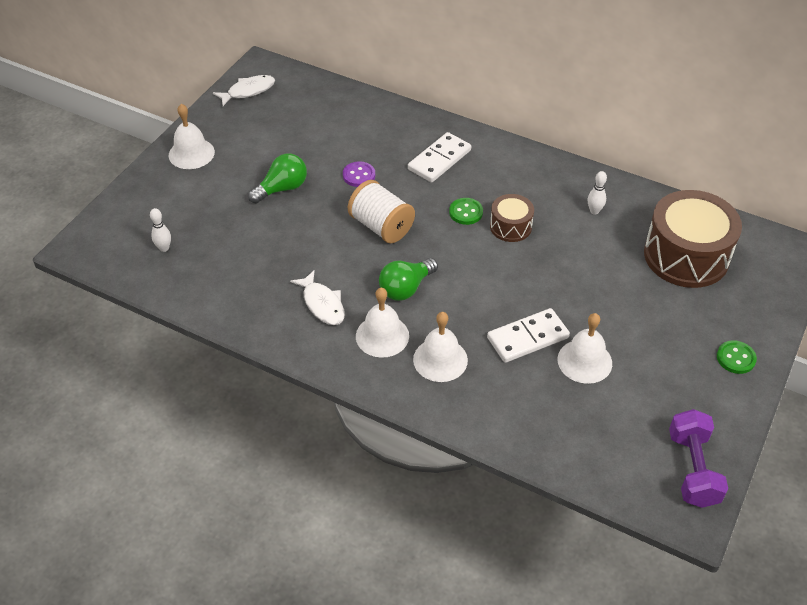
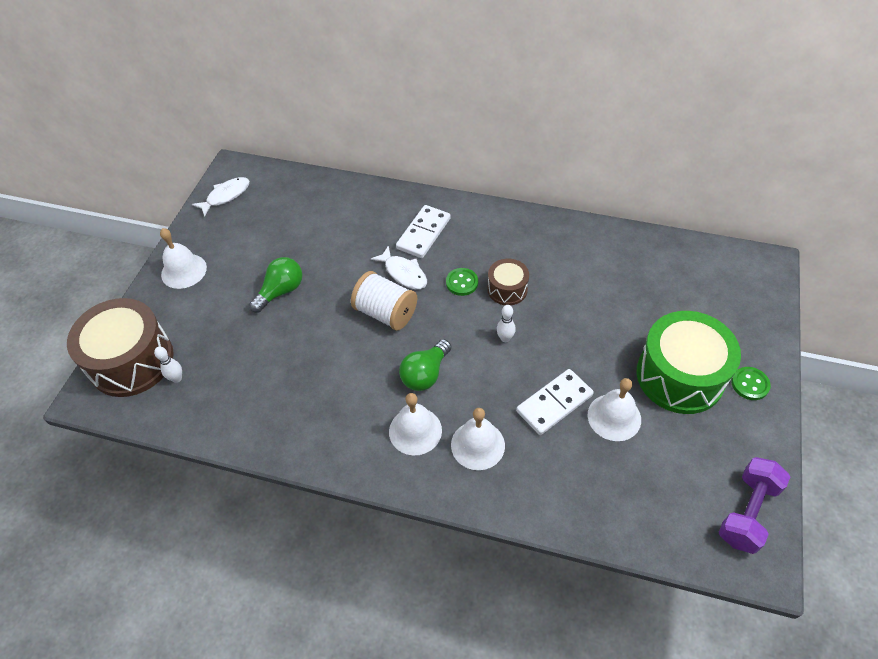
camera: 10 degrees left, 5 degrees up
white fish [290,270,345,325] -> white fish moved to [371,246,427,289]
purple button [343,161,375,187] -> none
white bowling pin [588,171,607,214] -> white bowling pin moved to [497,305,516,342]
brown drum [644,190,742,288] -> brown drum moved to [67,298,174,397]
purple dumbbell [669,409,728,508] -> purple dumbbell turned 45 degrees clockwise [718,457,791,554]
none -> green drum [637,311,741,414]

